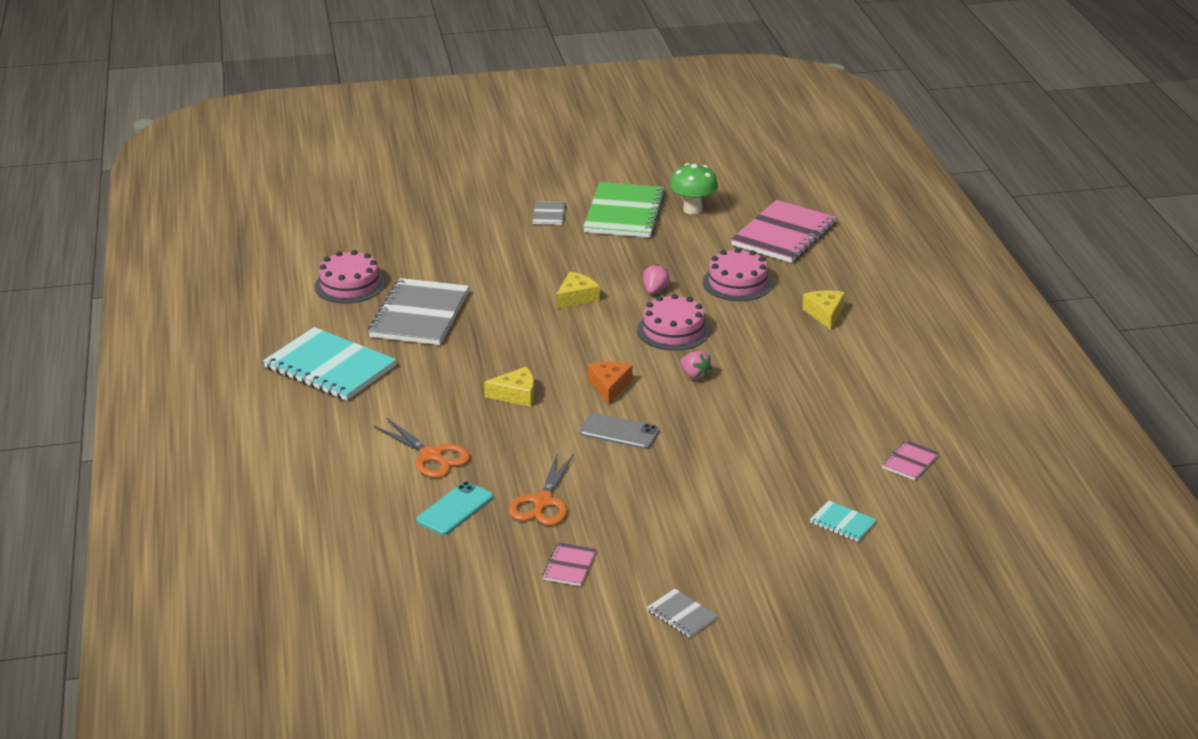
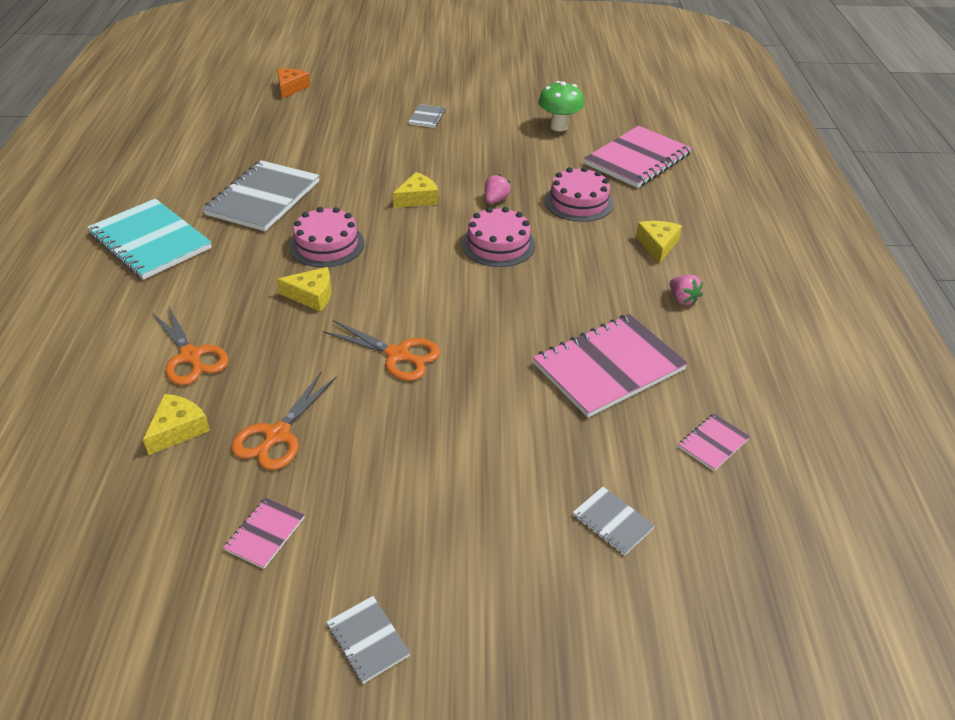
camera: 10 degrees right, 10 degrees up
pink cake [314,250,385,304] -> pink cake moved to [289,207,365,267]
turquoise phone [416,481,493,535] -> yellow cheese [143,394,210,455]
grey phone [579,413,660,449] -> orange scissors [323,320,440,381]
green notebook [583,182,666,238] -> none
orange cheese [588,362,633,404] -> orange cheese moved to [277,69,310,99]
pink strawberry [680,351,712,380] -> pink strawberry moved to [670,275,703,305]
turquoise notebook [810,500,877,542] -> grey notebook [573,487,655,556]
none -> pink notebook [533,314,688,418]

